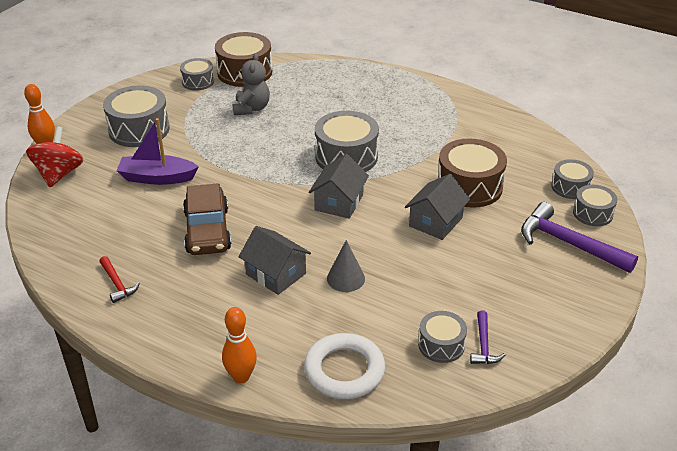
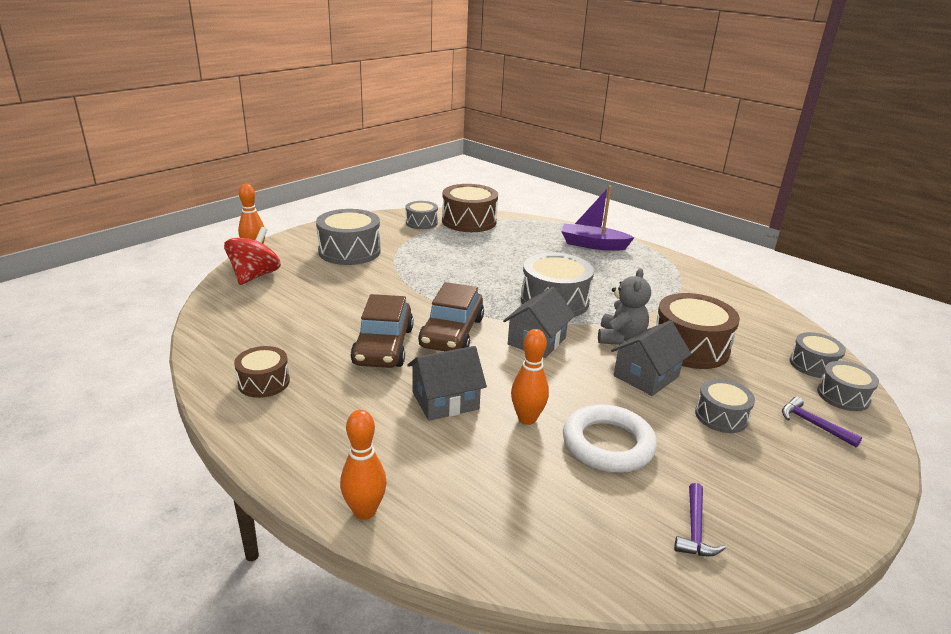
camera: 10 degrees right, 10 degrees down
red hammer [99,256,140,303] -> brown drum [234,346,290,398]
purple boat [116,118,199,185] -> purple boat moved to [561,185,635,251]
grey teddy bear [233,53,270,115] -> grey teddy bear moved to [598,268,651,345]
grey house [239,226,311,295] -> grey house turned 75 degrees counterclockwise [407,346,487,421]
white ring [304,333,385,399] -> white ring moved to [563,404,657,473]
grey cone [327,240,365,292] -> orange bowling pin [511,329,549,425]
grey drum [418,311,467,363] -> grey drum moved to [695,379,755,433]
purple hammer [521,202,638,273] -> purple hammer [782,397,862,447], size x0.51
none -> brown car [418,282,484,351]

